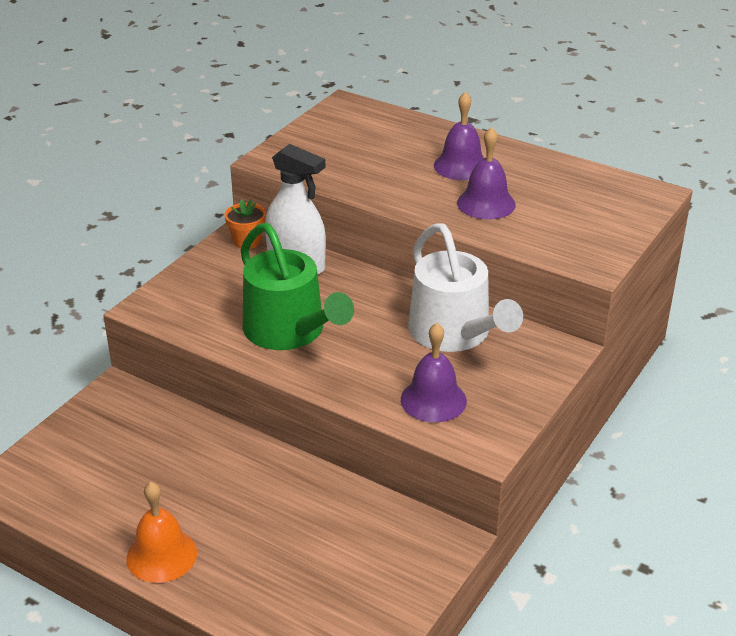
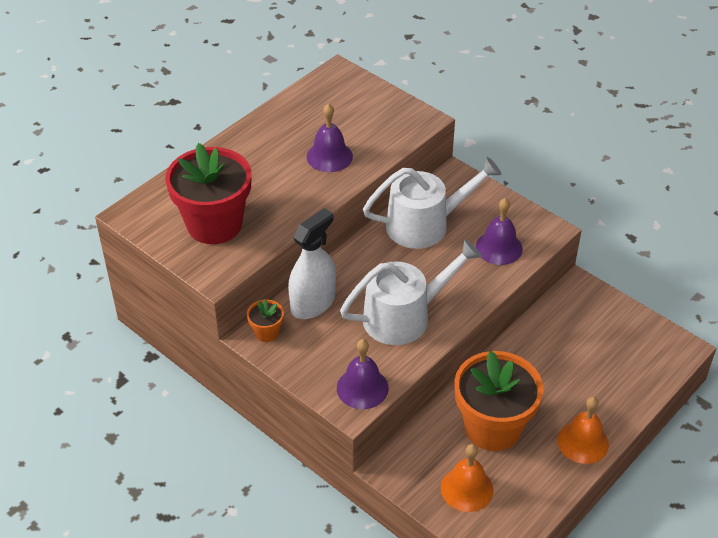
camera: 80 degrees left, 10 degrees up
green watering can [240,223,354,350] -> white watering can [340,239,482,345]
purple bell [434,92,484,180] -> purple bell moved to [337,339,389,409]
none -> red flower pot [165,143,251,244]
none -> orange bell [441,444,493,512]
none -> orange flower pot [454,351,544,451]

